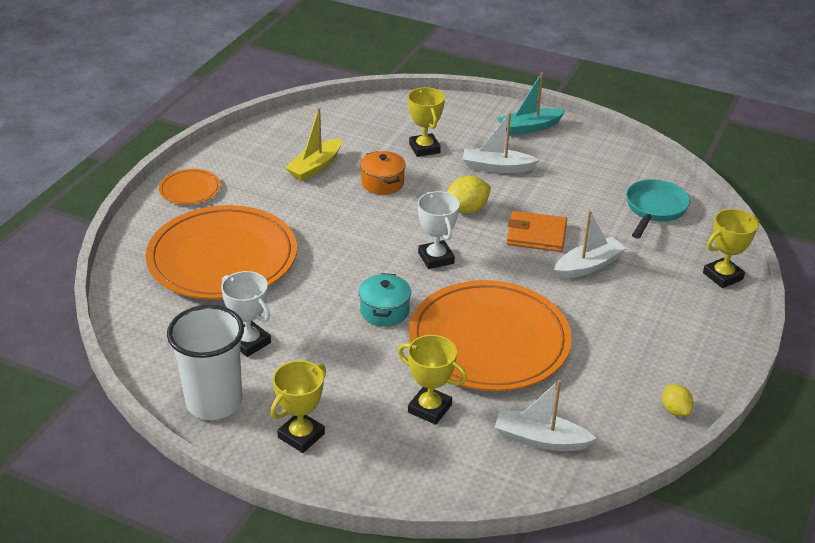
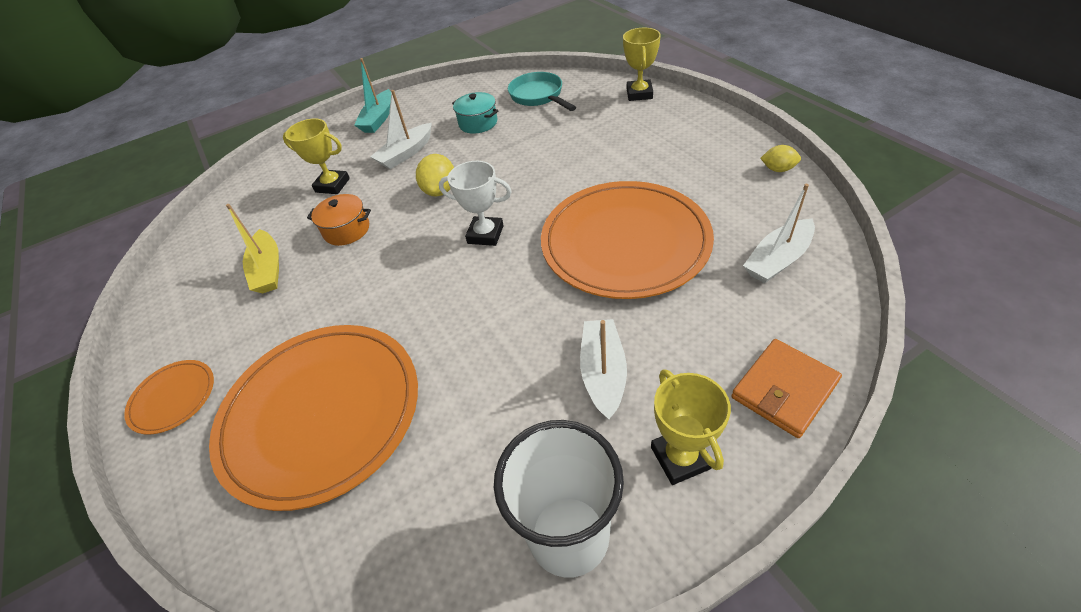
camera: 50 degrees left, 10 degrees up
white trophy [221,271,271,357] -> none
turquoise pot [359,273,411,327] -> turquoise pot moved to [452,92,498,134]
yellow trophy [398,335,467,425] -> none
orange wallet [506,211,567,252] -> orange wallet moved to [731,339,842,438]
white boat [554,210,626,279] -> white boat moved to [580,319,627,419]

